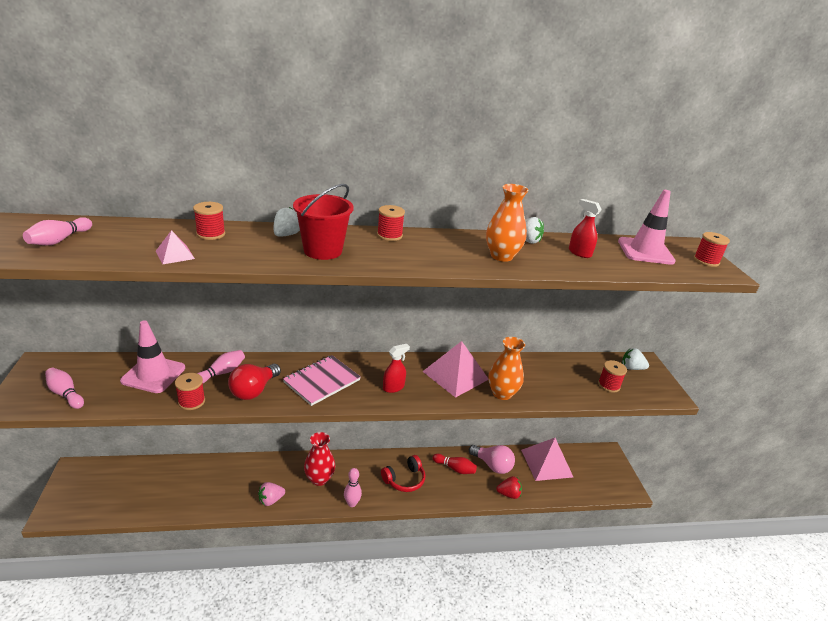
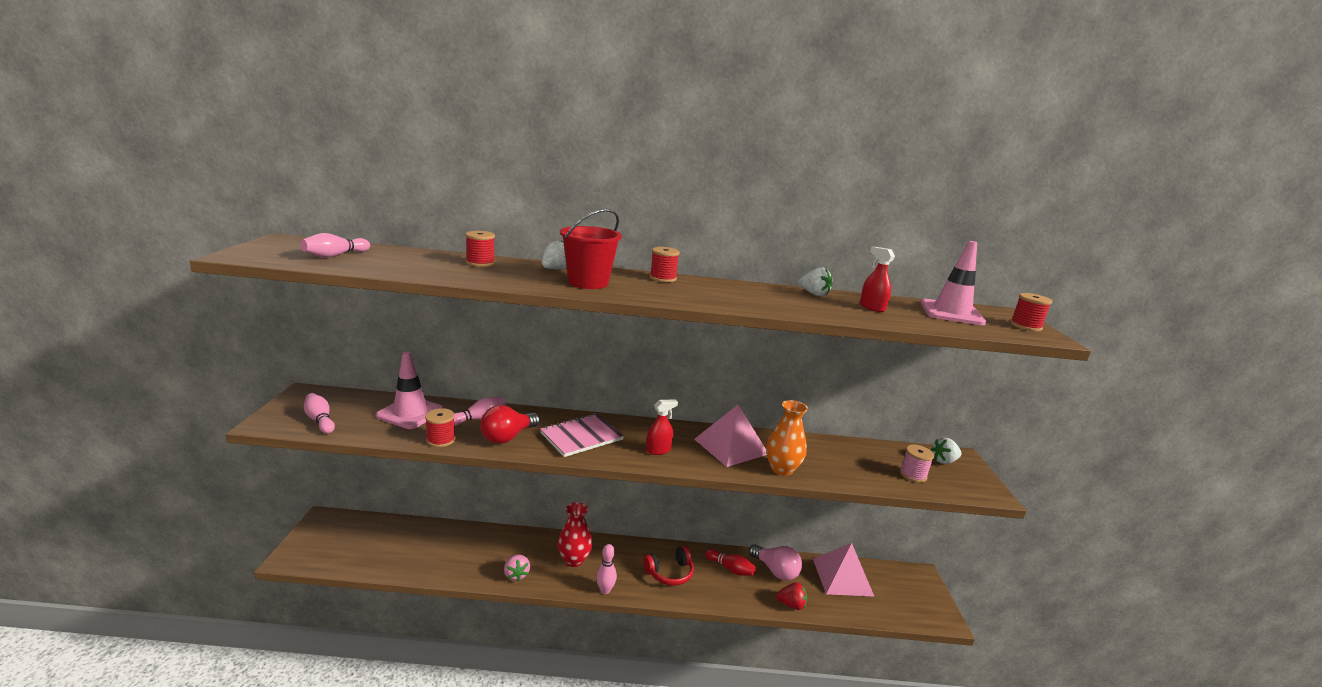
camera: 10 degrees right, 10 degrees down
pink pyramid [156,230,195,264] -> none
pink strawberry [258,482,285,506] -> pink strawberry turned 90 degrees counterclockwise [504,554,530,582]
orange vase [486,184,529,262] -> none
red spool [598,360,627,393] -> pink spool [900,445,934,483]
white strawberry [622,348,649,370] -> white strawberry turned 45 degrees counterclockwise [931,438,962,464]

